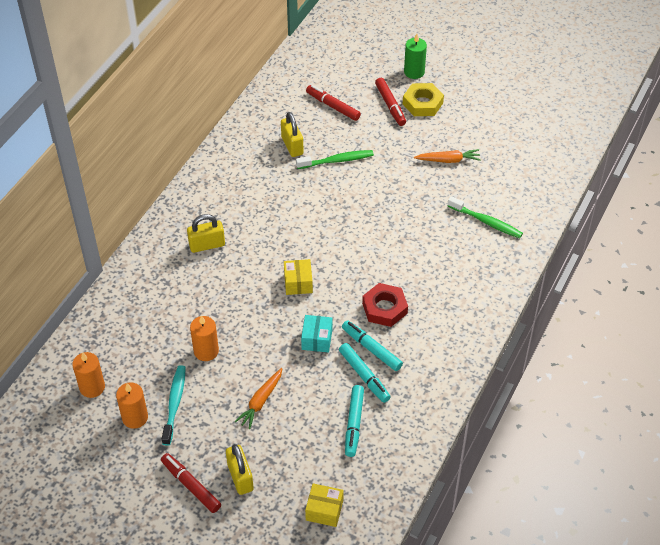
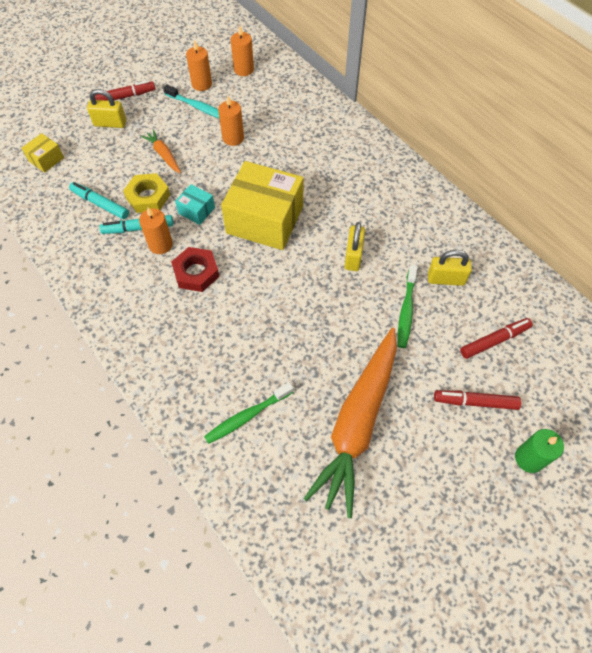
camera: 115 degrees right, 10 degrees up
yellow padlock [187,214,225,253] -> yellow padlock moved to [345,222,365,271]
yellow box [284,259,313,295] -> yellow box [221,161,304,250], size x2.24
turquoise marker [342,320,403,371] -> orange candle [139,207,173,254]
yellow nut [403,83,444,116] -> yellow nut moved to [123,173,170,213]
orange carrot [414,149,481,163] -> orange carrot [303,328,397,518], size x2.36

